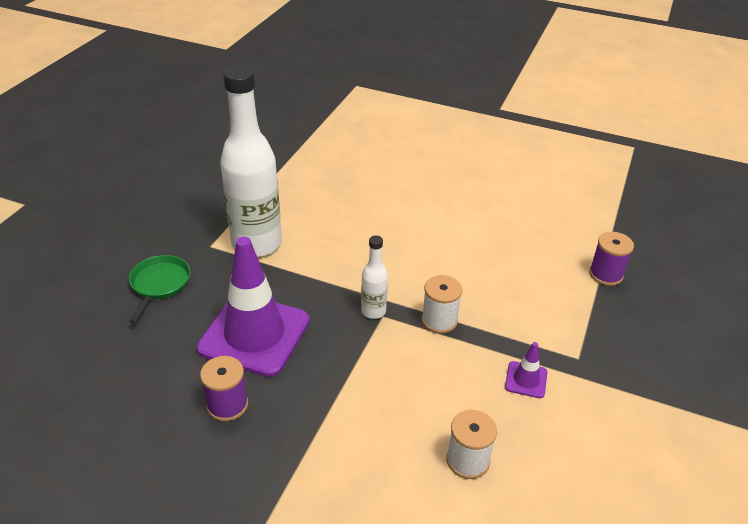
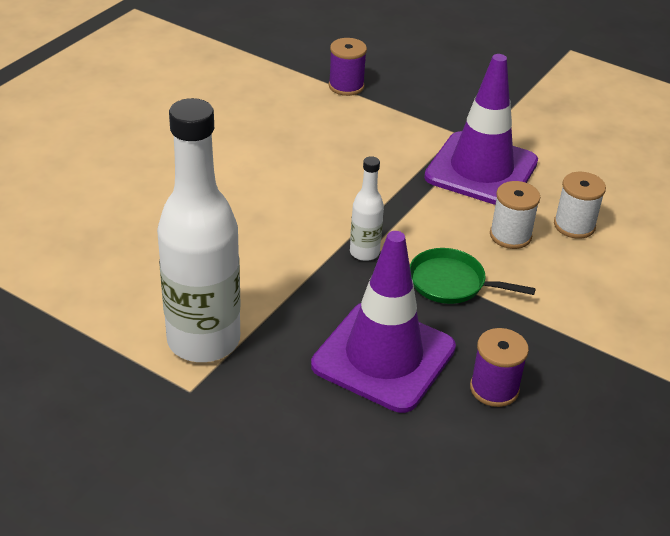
camera: 80 degrees left, 0 degrees up
green pan [129,255,191,323] -> green pan moved to [410,248,536,304]
white spool [422,275,462,334] -> white spool moved to [490,181,540,249]
purple traffic cone [505,342,547,398] -> purple traffic cone [424,54,538,205], size x2.40

